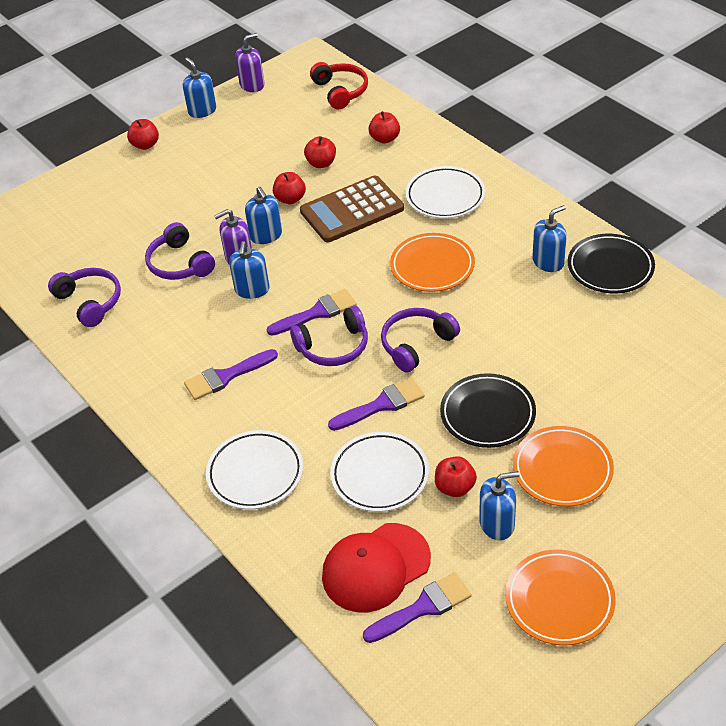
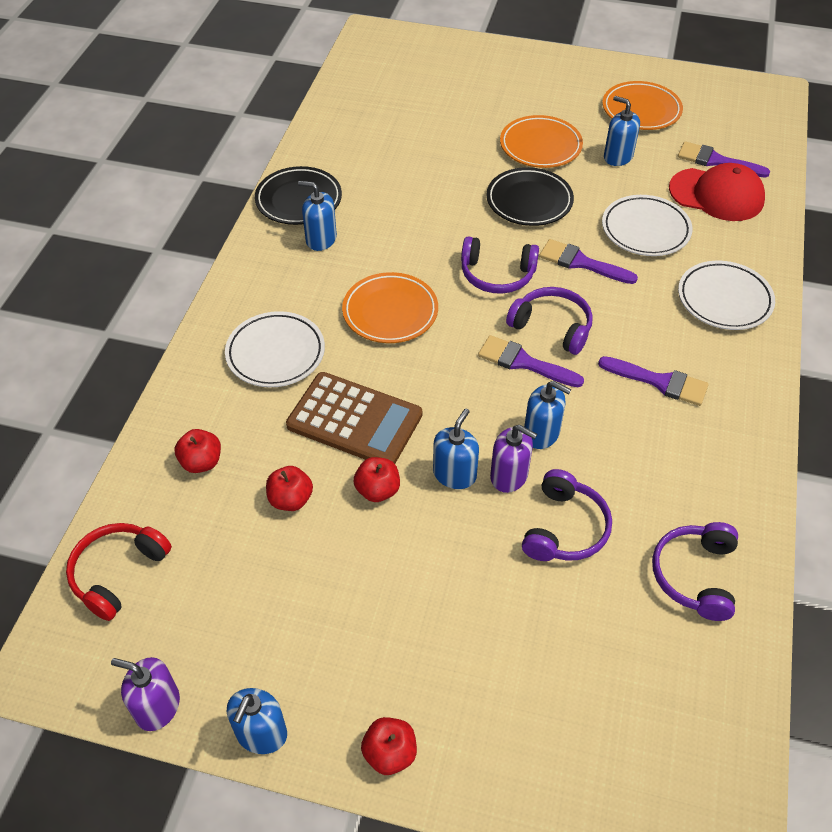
camera: 130 degrees left, 5 degrees up
blue soap dispenser [229,241,270,299] -> blue soap dispenser turned 60 degrees clockwise [524,381,571,449]
red apple [435,456,477,497] -> none

